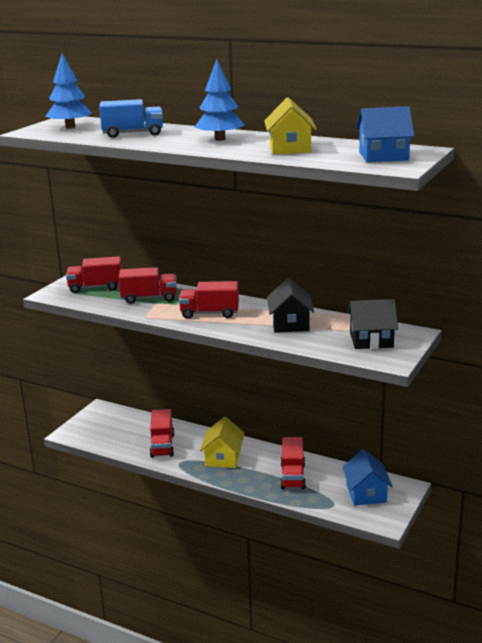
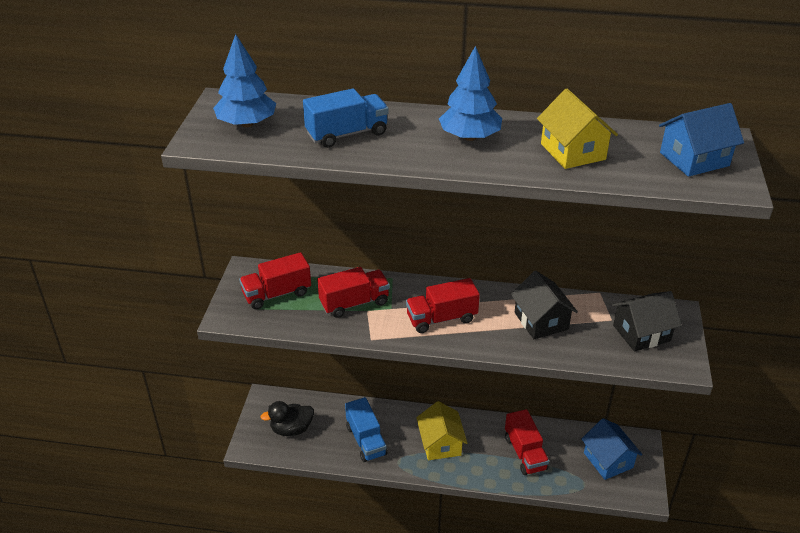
camera: 20 degrees left, 15 degrees up
red truck [149,409,175,458] -> blue truck [345,397,387,462]
none -> black duck [260,401,314,436]

